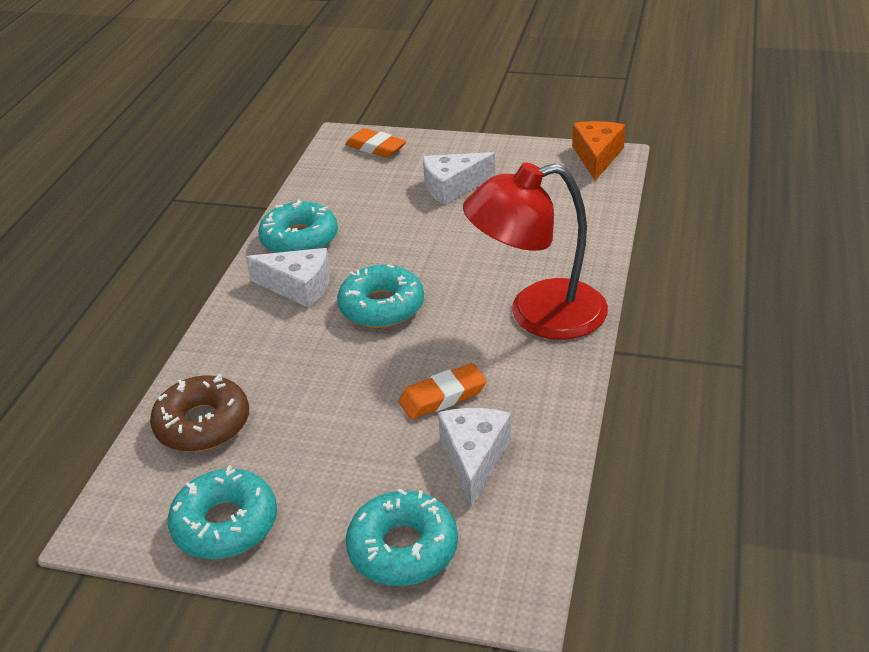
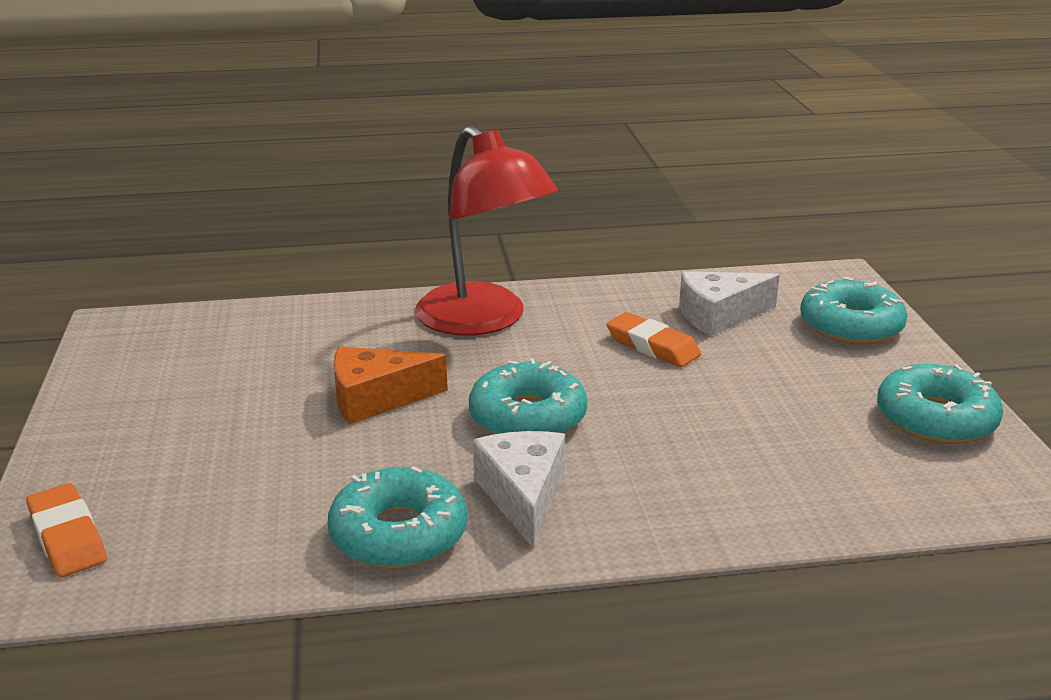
camera: 115 degrees left, 10 degrees down
brown donut [150,374,249,452] -> none
orange eraser [345,128,407,158] -> orange eraser turned 45 degrees counterclockwise [26,483,107,578]
white cheese [423,152,495,205] -> none
orange cheese [572,121,625,181] -> orange cheese moved to [333,347,448,425]

